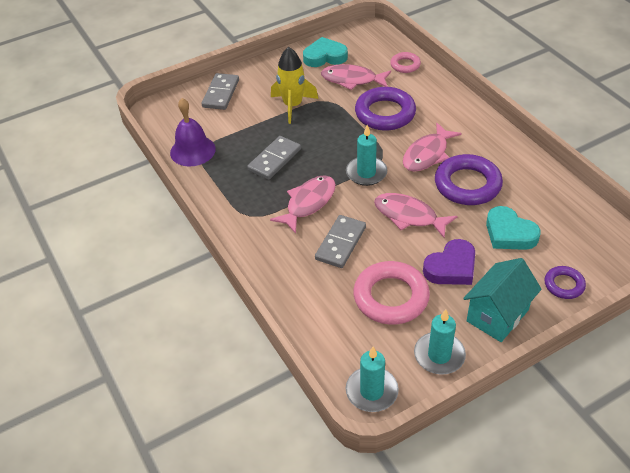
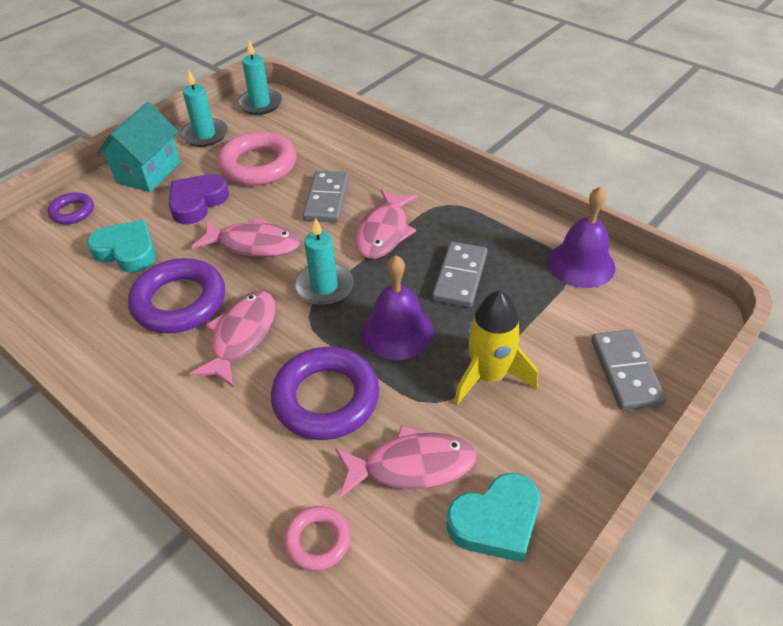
camera: 160 degrees right, 0 degrees up
none -> purple bell [362,255,434,360]

